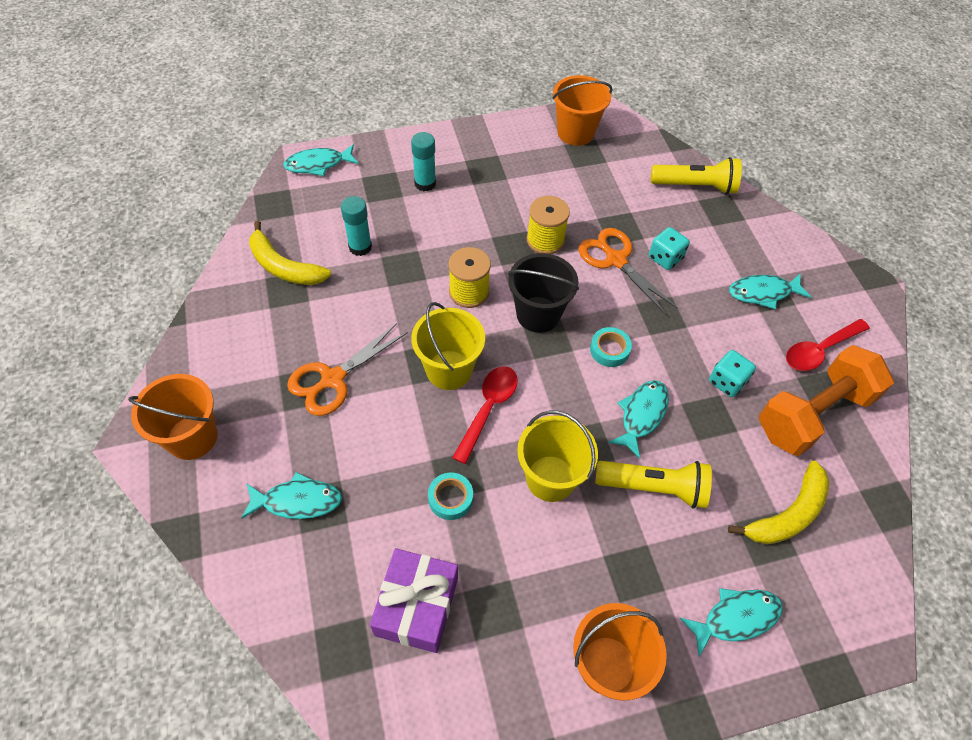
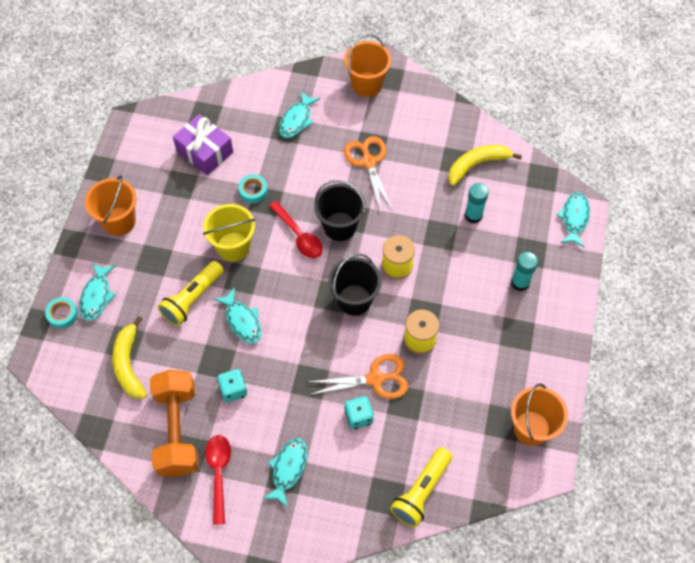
camera: 120 degrees right, 5 degrees up
yellow bucket [411,302,485,390] -> black bucket [314,180,366,241]
turquoise tape [590,327,632,367] -> turquoise tape moved to [45,297,78,329]

